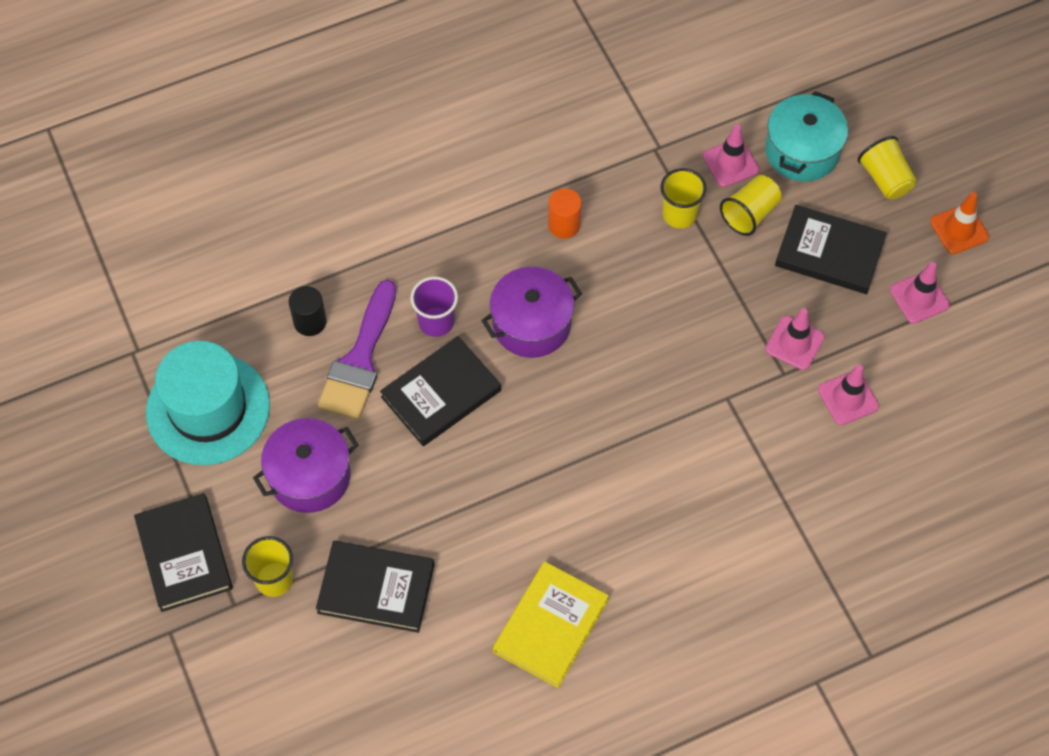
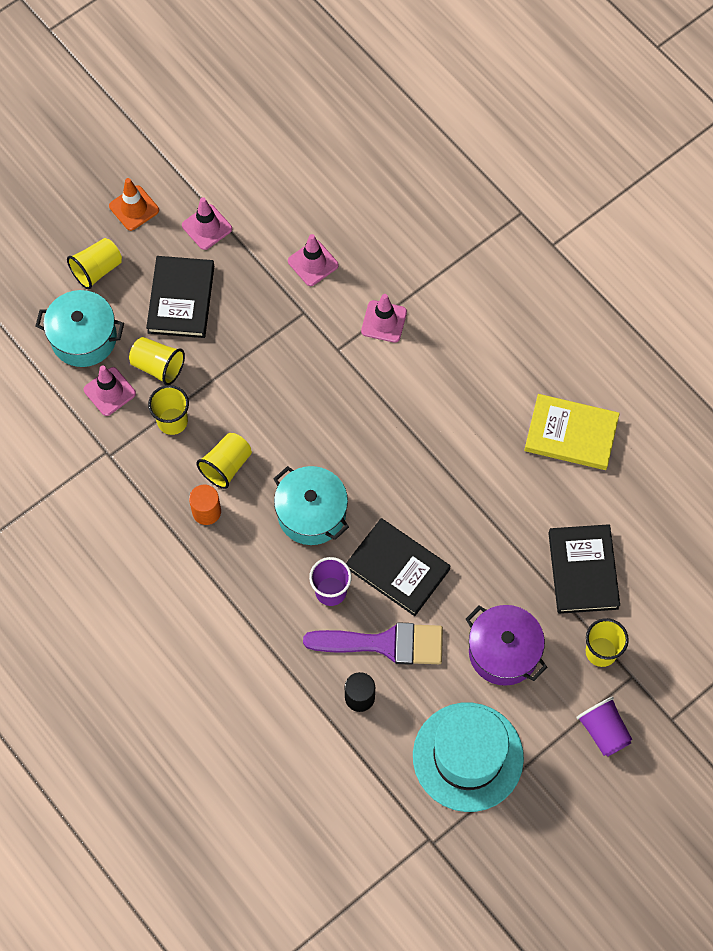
camera: 105 degrees left, 5 degrees up
black book [134,493,233,612] -> purple cup [576,697,633,757]
purple pot [481,267,582,358] -> turquoise pot [273,466,349,545]
pink traffic cone [765,308,825,370] -> pink traffic cone moved to [361,294,407,343]
none -> yellow cup [196,433,252,489]

